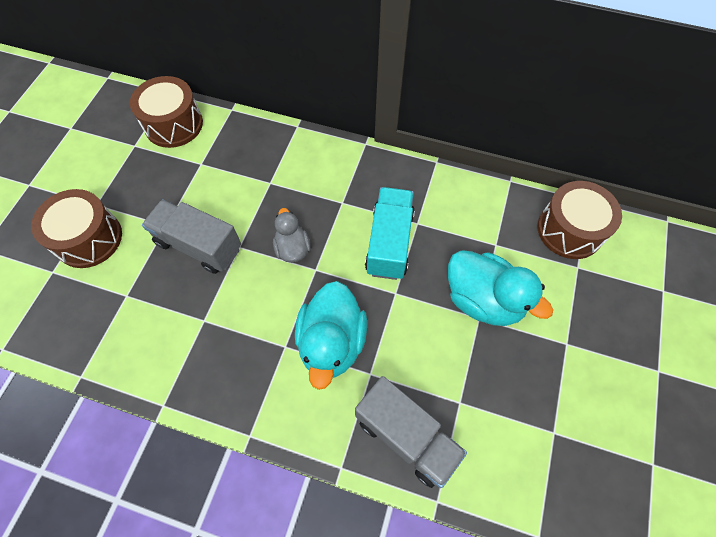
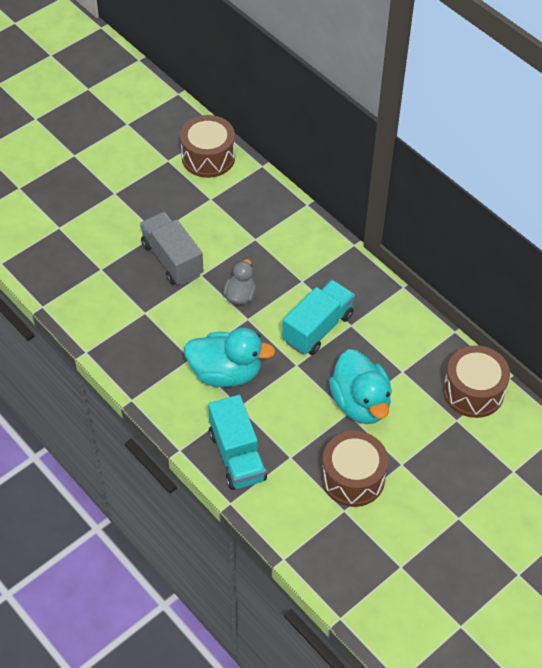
camera: 30 degrees right, 10 degrees down
brown drum [31,189,122,268] -> brown drum moved to [321,431,388,507]
turquoise duck [295,281,367,390] -> turquoise duck turned 120 degrees counterclockwise [184,328,275,387]
grey truck [355,376,467,488] -> turquoise truck [208,395,267,490]

